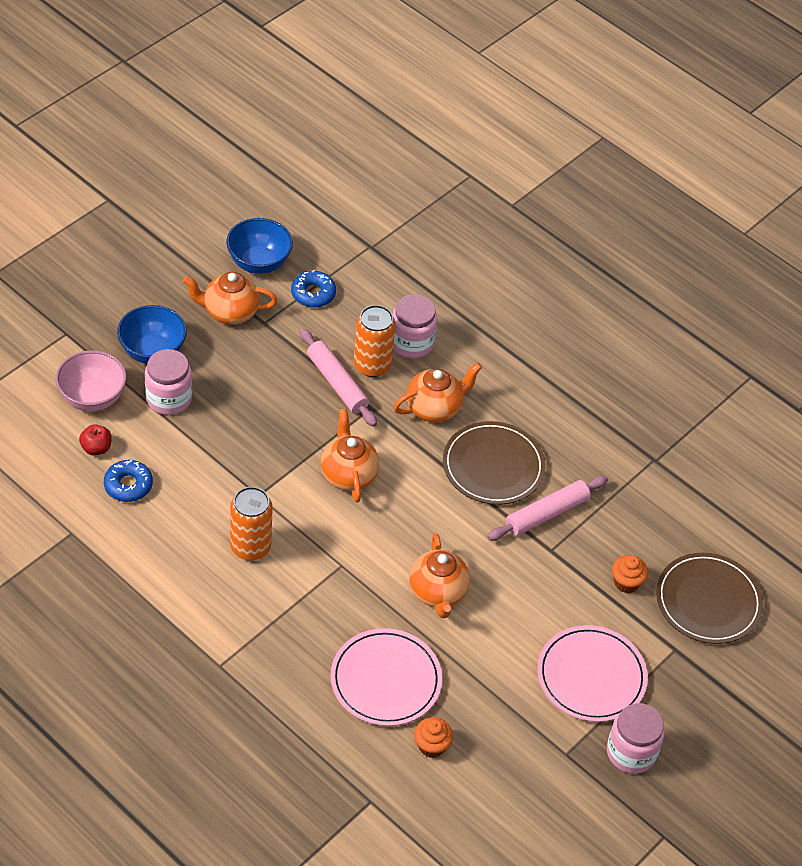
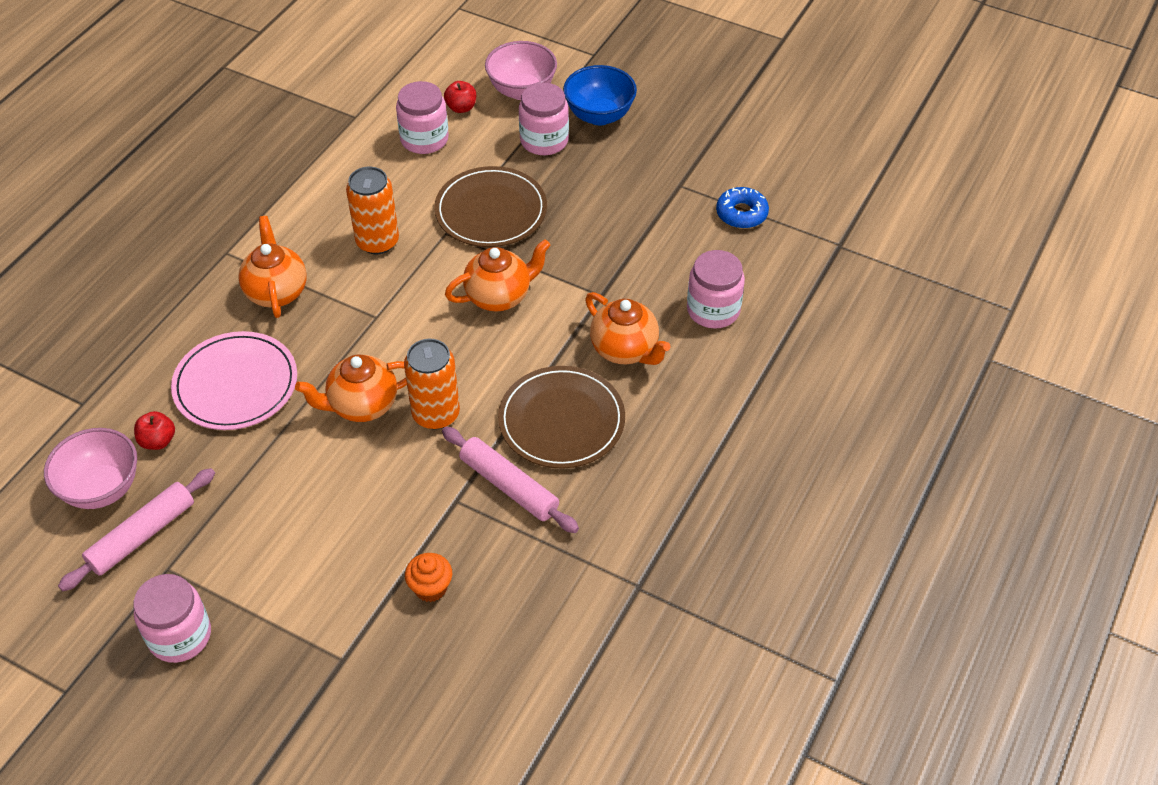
camera: 80 degrees right, 0 degrees up
blue donut [104,460,153,502] -> pink jar [396,81,449,154]
orange teapot [183,272,277,325] -> orange teapot moved to [238,216,307,318]
blue bowl [226,218,293,274] -> none
pink rolling pin [300,329,377,427] -> pink rolling pin moved to [58,468,215,591]
orange can [354,305,396,377] -> orange can moved to [404,339,460,430]
orange cupcake [414,717,453,758] -> red apple [134,411,175,450]
pink plate [537,625,648,722] -> none
brown plate [656,553,763,644] -> brown plate moved to [434,166,547,247]
none -> pink bowl [44,428,137,509]

